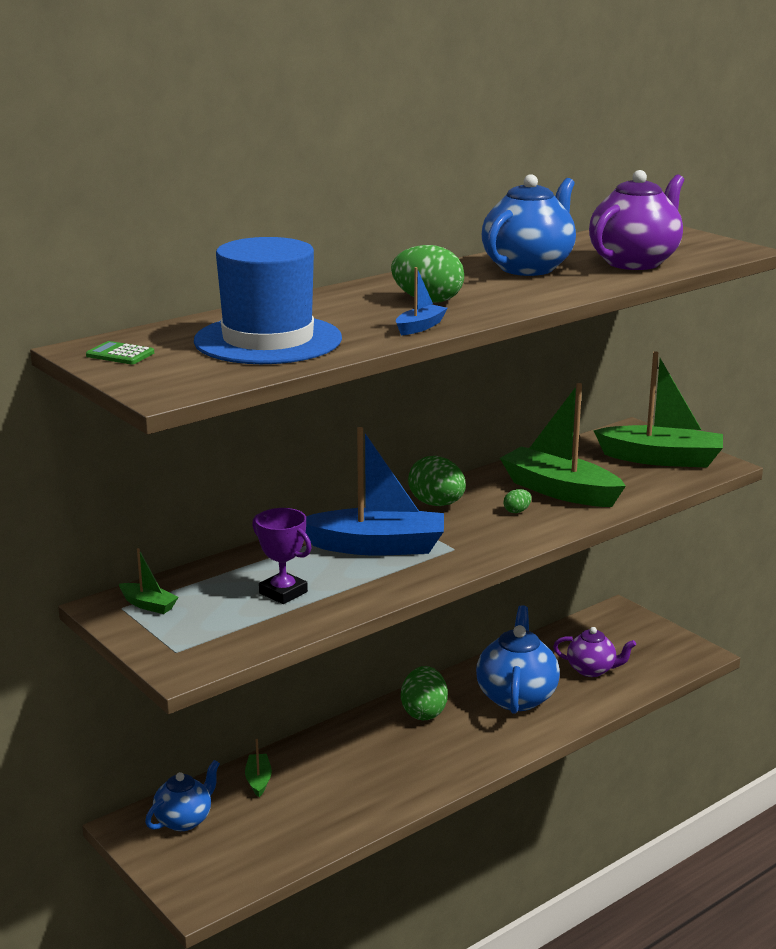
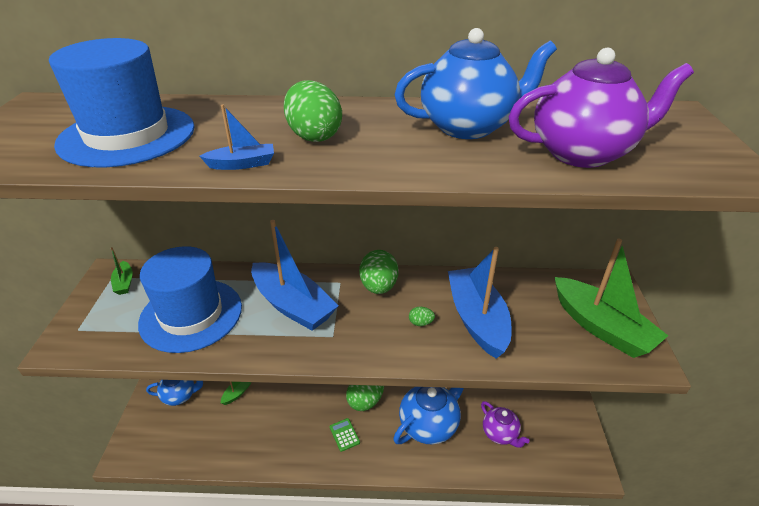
camera: 40 degrees right, 15 degrees up
green calculator [86,341,154,364] -> green calculator moved to [330,418,360,452]
purple trophy [252,508,312,604] -> blue hat [138,246,242,353]
green boat [500,383,626,507] -> blue boat [448,247,512,359]

